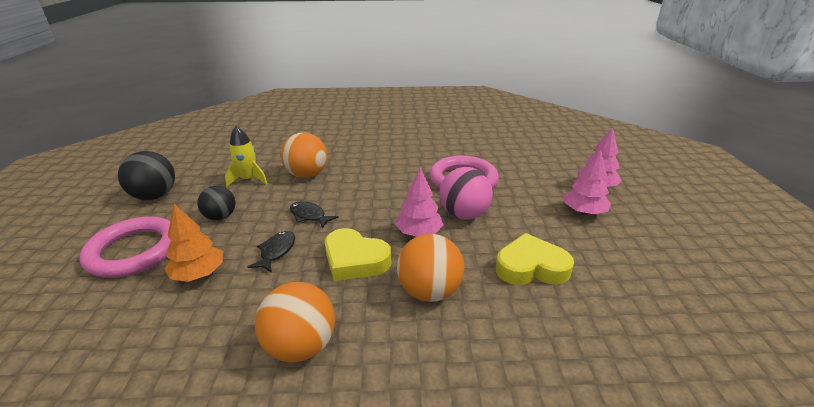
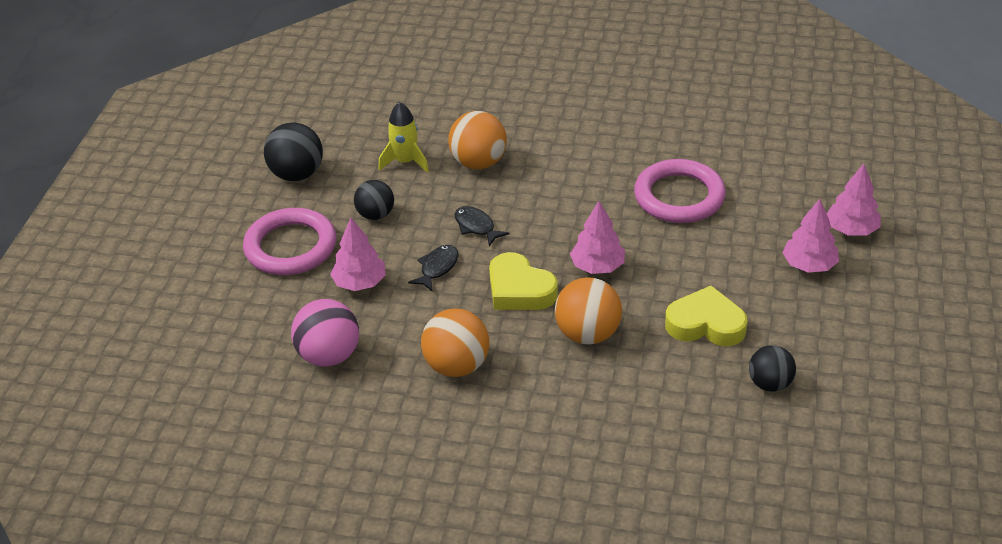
camera: 15 degrees right, 10 degrees up
orange tree [165,204,223,282] -> pink tree [330,218,386,291]
pink ball [439,167,493,220] -> pink ball moved to [291,299,359,367]
none -> black ball [749,345,796,392]

